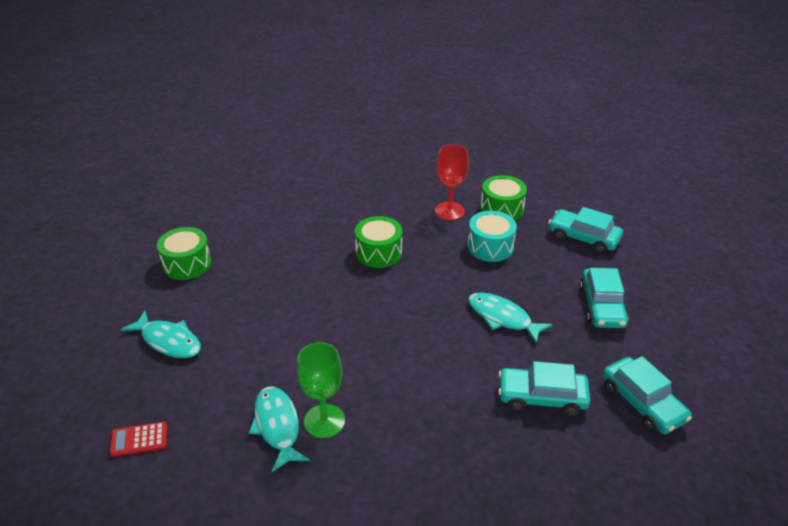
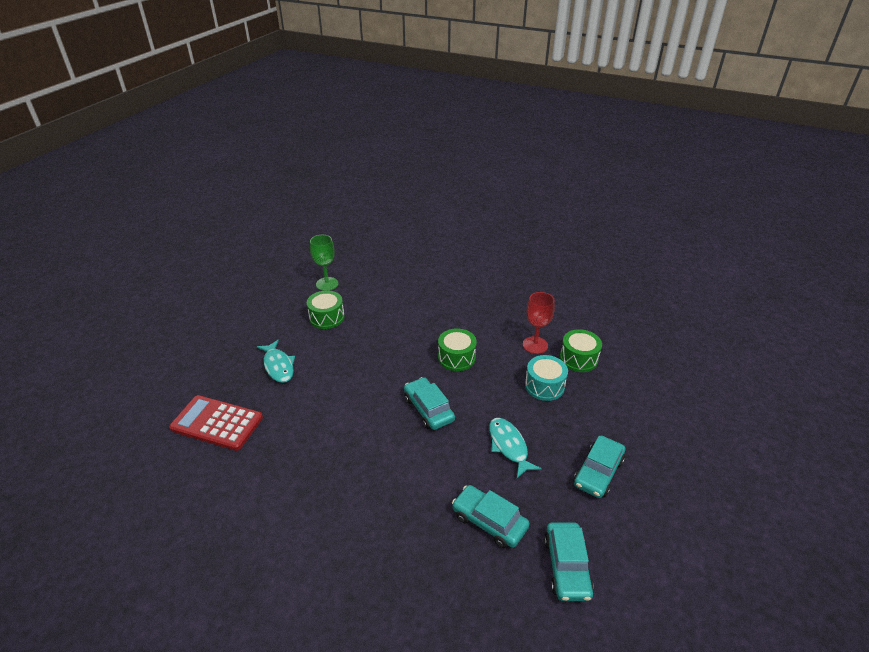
camera: 30 degrees right, 0 degrees up
red calculator [109,421,168,457] -> red calculator [169,395,263,451], size x2.15
turquoise fish [249,386,310,472] -> none
green goblet [297,342,345,438] -> green goblet moved to [310,235,338,291]
turquoise car [548,207,623,253] -> turquoise car moved to [404,377,455,430]

